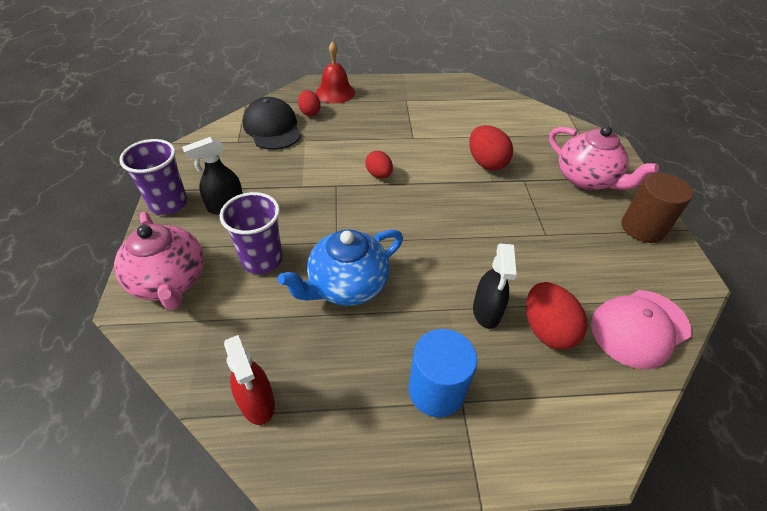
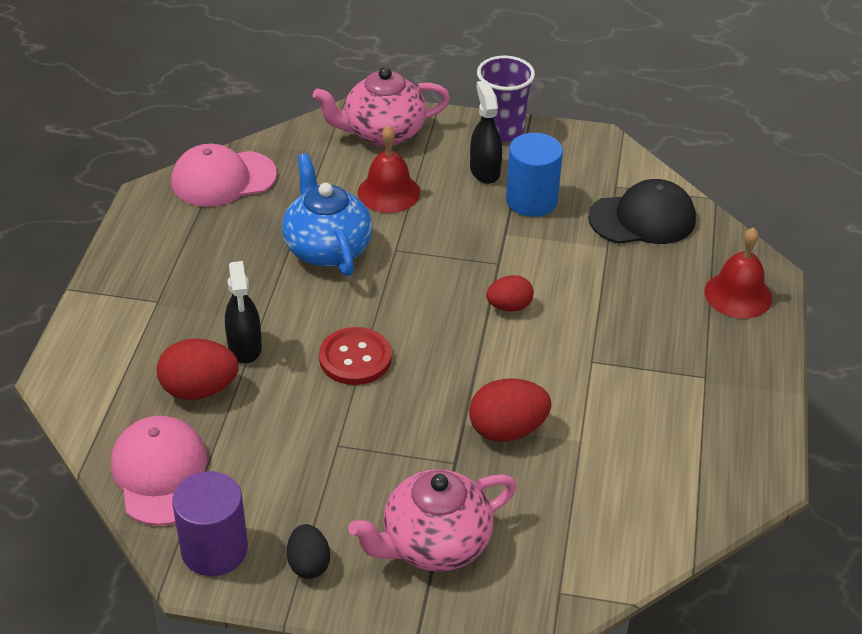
camera: 105 degrees right, 5 degrees down
purple cup [220,192,283,274] -> red bell [358,126,420,213]
red spray bottle [224,335,275,425] -> pink cap [171,144,277,207]
red egg [298,90,321,116] -> none
blue cylinder [409,329,477,417] -> blue cylinder moved to [506,133,563,217]
black spray bottle [473,244,517,329] -> black spray bottle turned 120 degrees counterclockwise [225,261,262,363]
brown cylinder [622,173,693,243] -> black egg [287,524,330,579]
none -> purple cylinder [172,471,248,576]
none -> red button [319,327,392,385]

